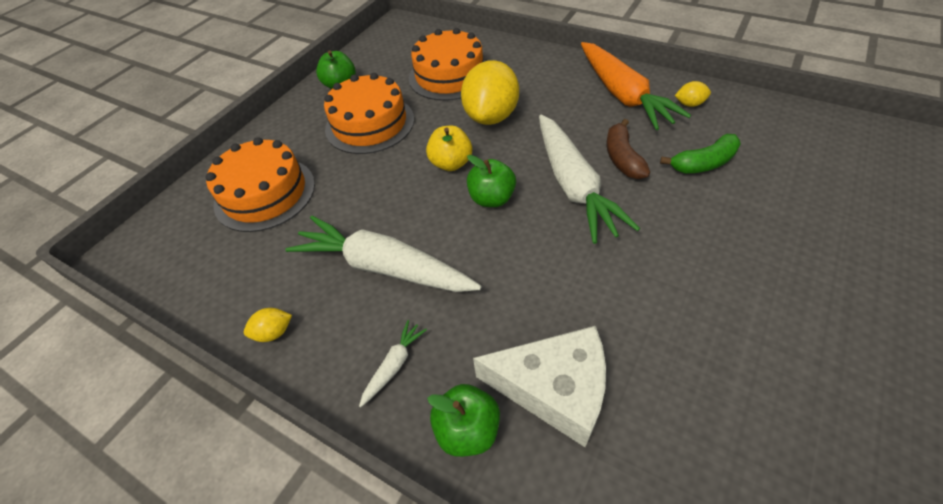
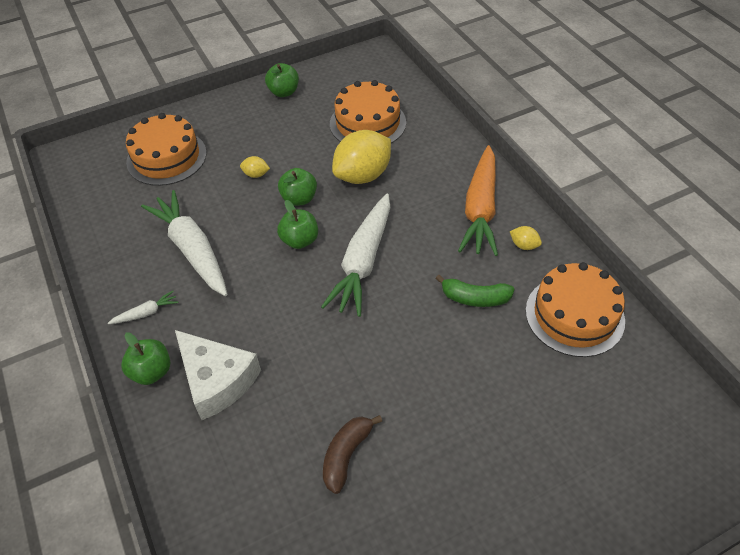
camera: 30 degrees right, 0 degrees up
yellow lemon [244,308,292,342] -> yellow lemon moved to [240,156,270,178]
orange cake [324,73,414,154] -> orange cake moved to [526,262,625,357]
yellow apple [426,125,472,171] -> green apple [278,168,317,206]
brown banana [607,119,650,179] -> brown banana moved to [323,415,382,494]

